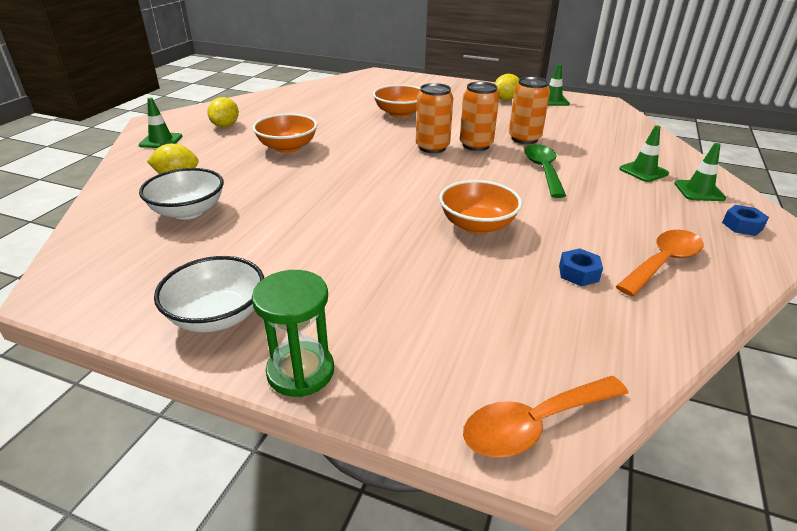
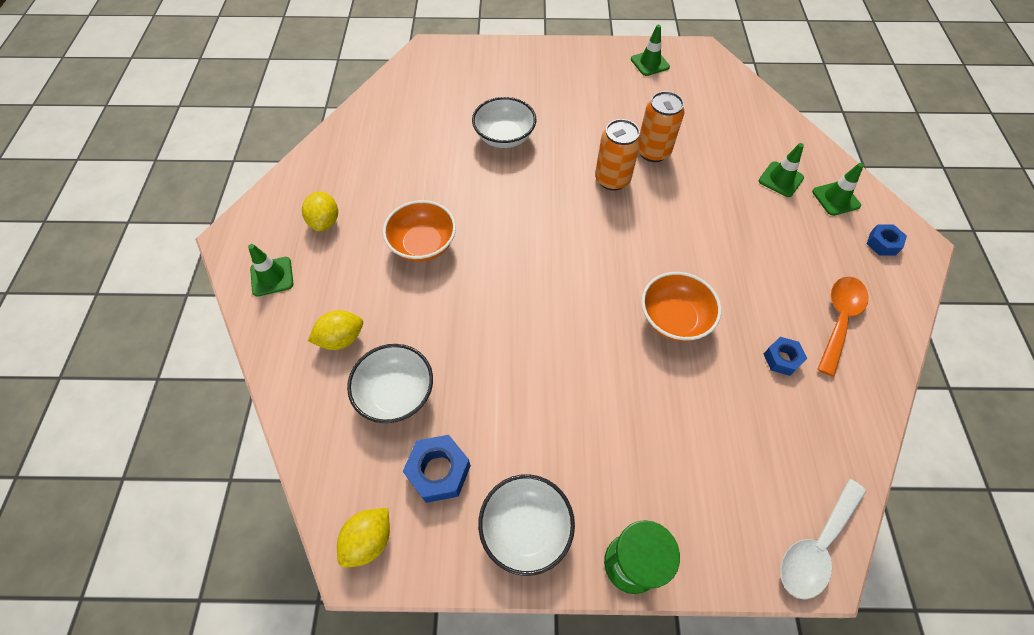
camera: 20 degrees left, 25 degrees up
orange bowl [373,85,421,118] -> white bowl [472,97,536,148]
orange can [416,83,453,153] -> none
orange spoon [463,376,628,458] -> white spoon [780,479,866,600]
yellow lemon [494,74,519,100] -> yellow lemon moved to [337,508,390,568]
green spoon [524,144,566,198] -> none
none -> blue nut [403,435,471,503]

